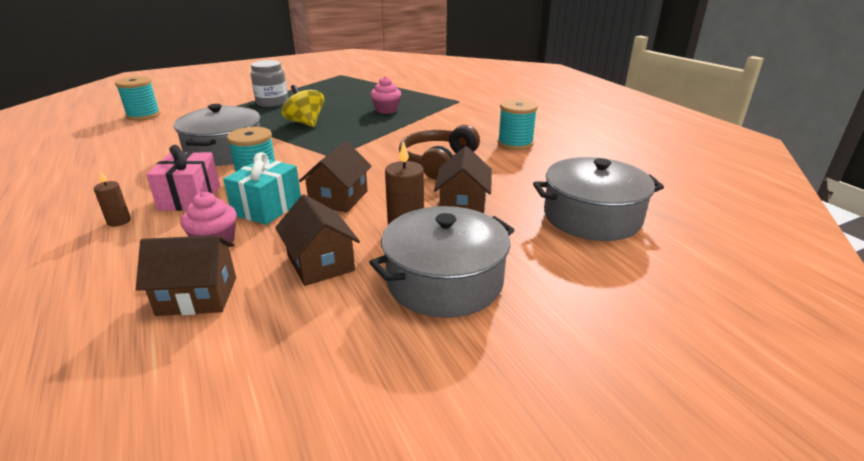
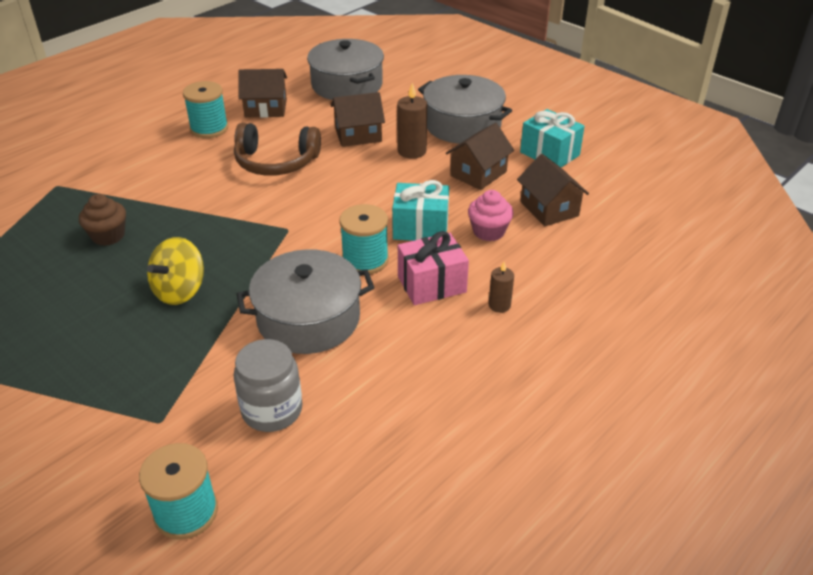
camera: 110 degrees left, 10 degrees up
grey jar [251,60,288,107] -> grey jar moved to [234,339,302,432]
brown house [299,141,372,213] -> brown house moved to [238,69,287,118]
pink cupcake [370,77,401,114] -> brown cupcake [79,194,126,246]
none -> turquoise gift [520,109,585,167]

